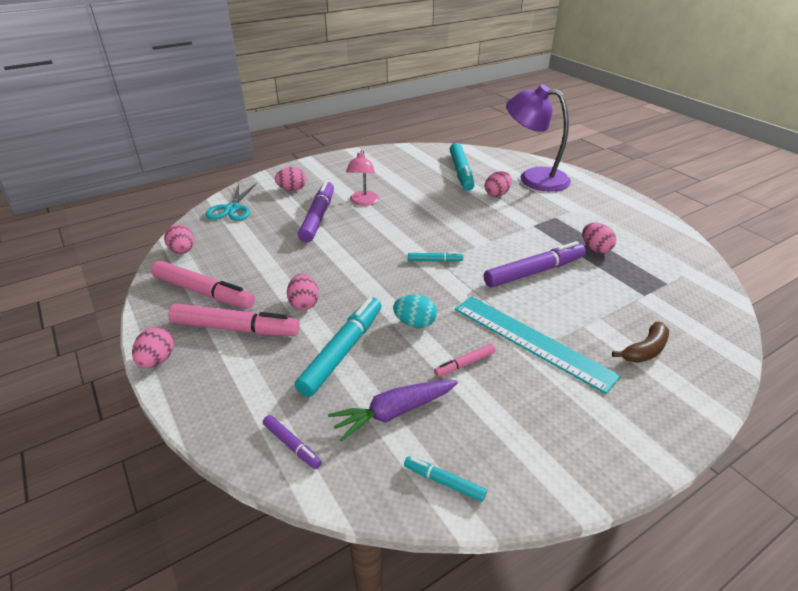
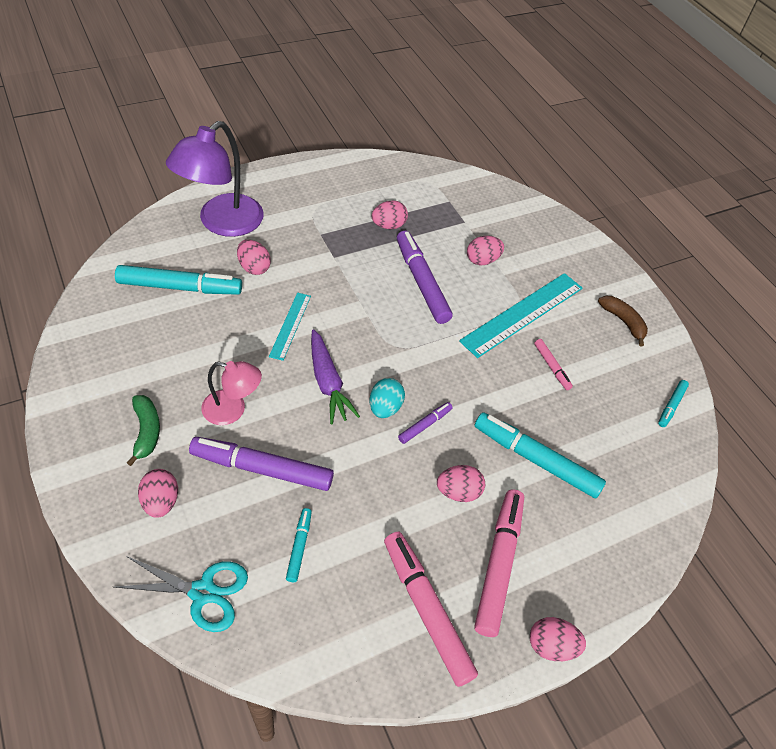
camera: 90 degrees left, 15 degrees up
pink marker [151,261,255,309] -> pink marker turned 60 degrees counterclockwise [384,531,478,687]
pink egg [164,224,194,254] -> pink egg moved to [467,236,504,265]
purple marker [263,415,322,469] -> purple marker moved to [398,402,453,444]
purple carrot [328,380,458,441] -> purple carrot moved to [311,329,360,424]
turquoise egg [393,295,437,328] -> turquoise egg moved to [369,378,405,418]
turquoise marker [408,252,463,262] -> turquoise marker moved to [286,508,312,582]
brown banana [612,322,669,363] -> brown banana moved to [598,296,648,346]
none -> green banana [126,395,160,466]
none -> turquoise ruler [269,292,311,361]

